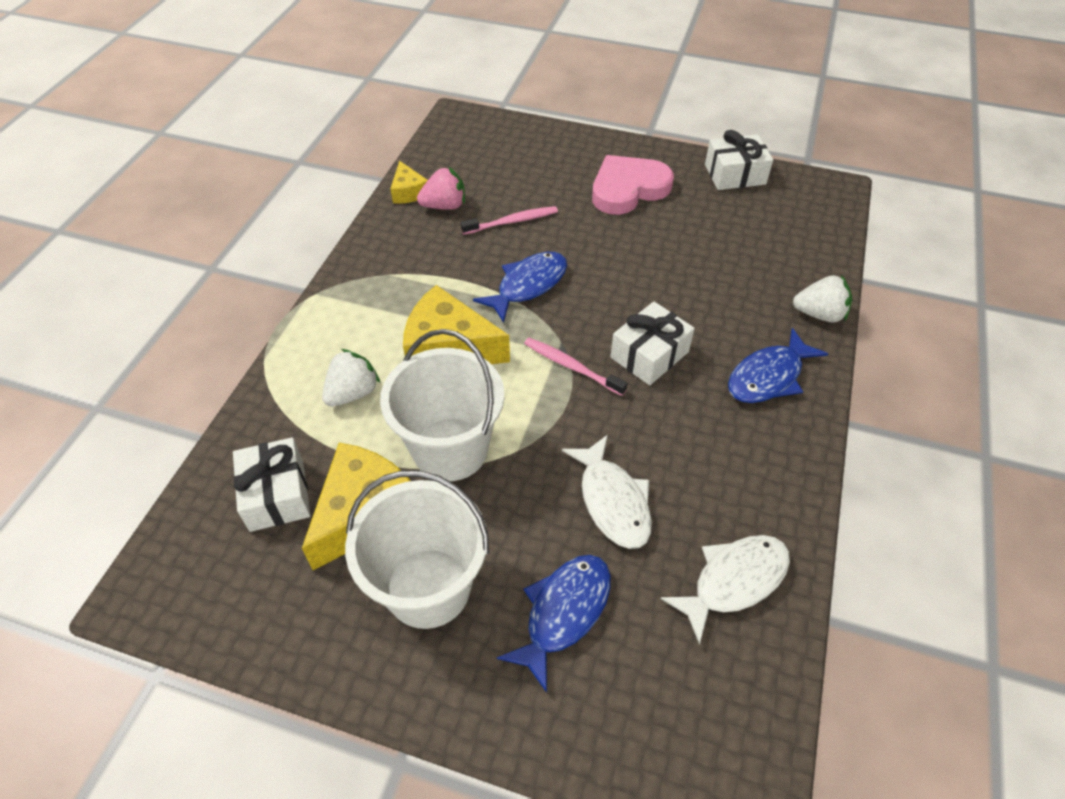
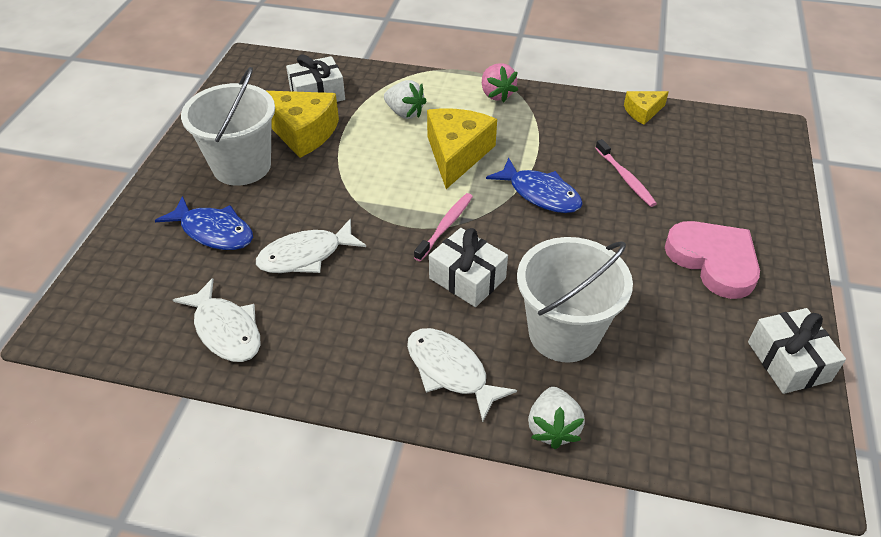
camera: 85 degrees right, 5 degrees down
white bucket [380,329,505,481] -> white bucket moved to [517,237,633,363]
pink strawberry [417,167,465,210] -> pink strawberry moved to [482,63,518,102]
blue fish [728,328,828,403] -> white fish [407,328,517,422]

